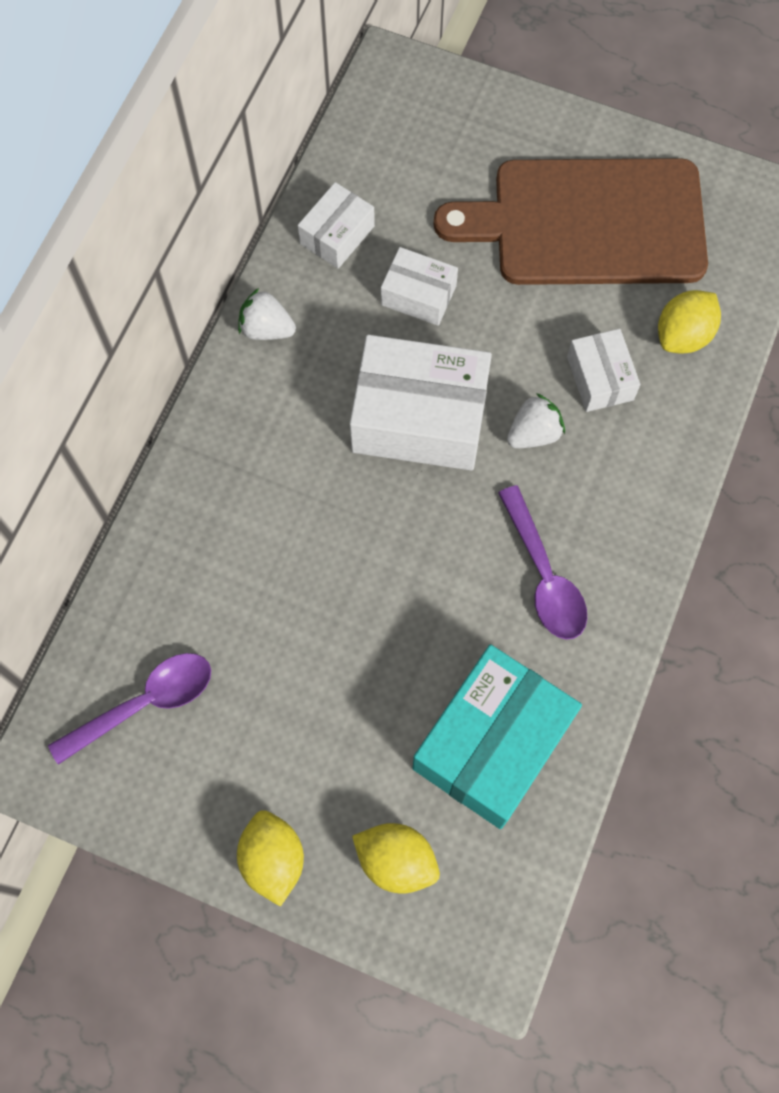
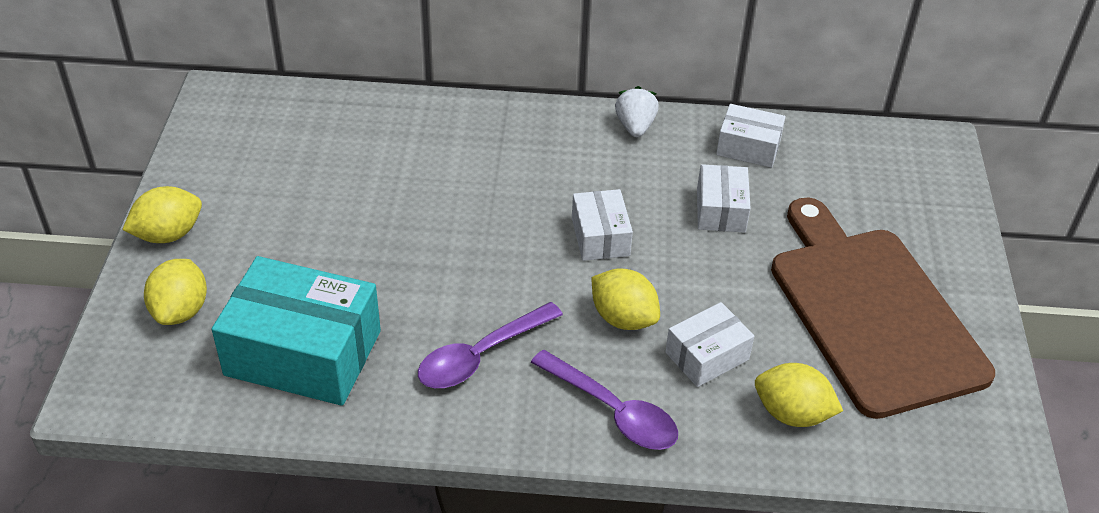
camera: 70 degrees right, 25 degrees down
purple spoon [48,653,211,765] -> purple spoon moved to [531,350,678,450]
white box [350,335,492,471] -> white box [572,189,633,261], size x0.53
white strawberry [507,393,565,448] -> yellow lemon [592,268,660,330]

